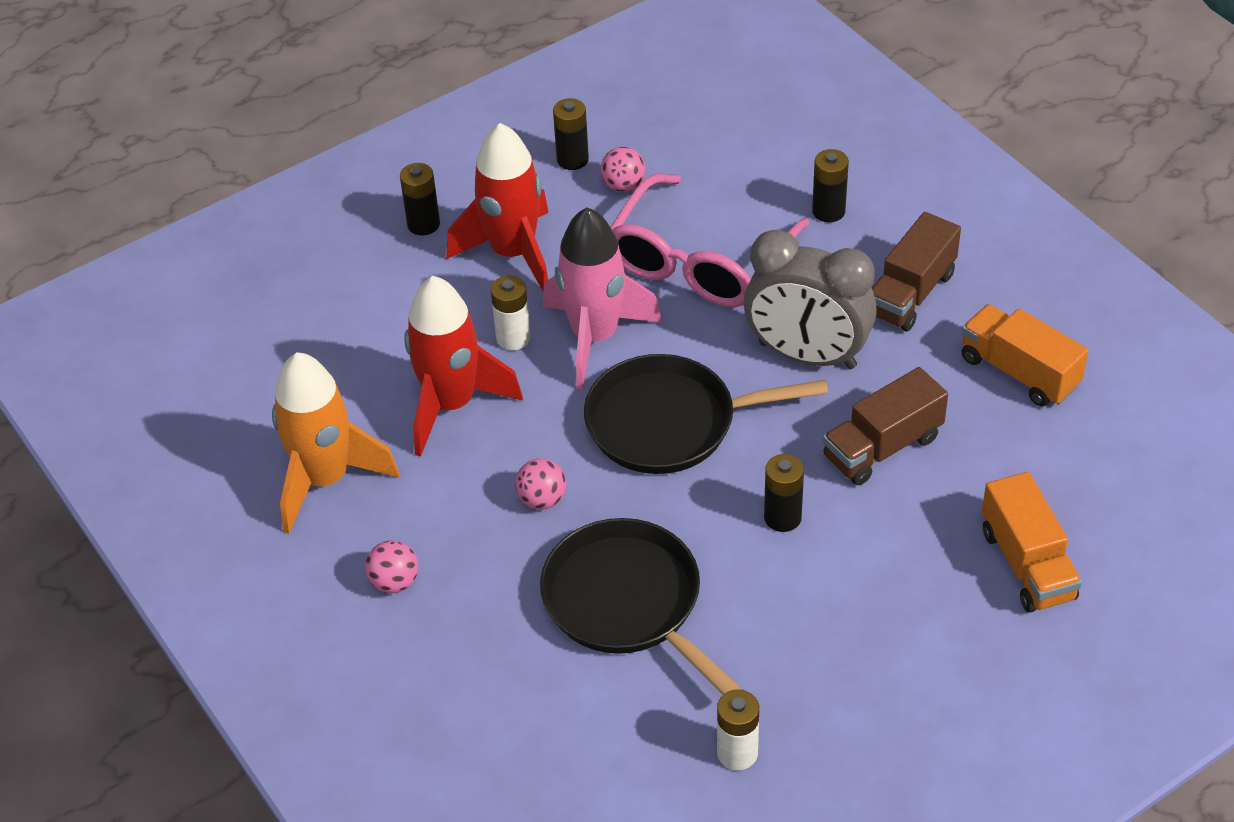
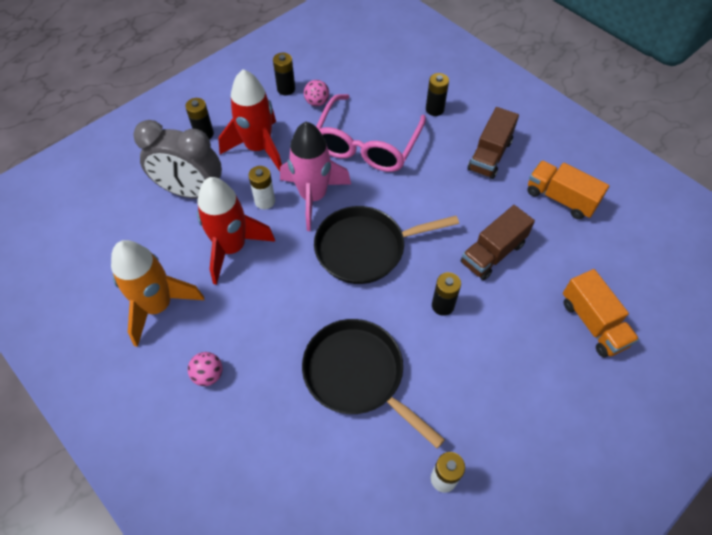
camera: 10 degrees left, 10 degrees up
pink ball [515,458,567,510] -> none
grey clock [744,229,877,369] -> grey clock moved to [133,120,222,199]

